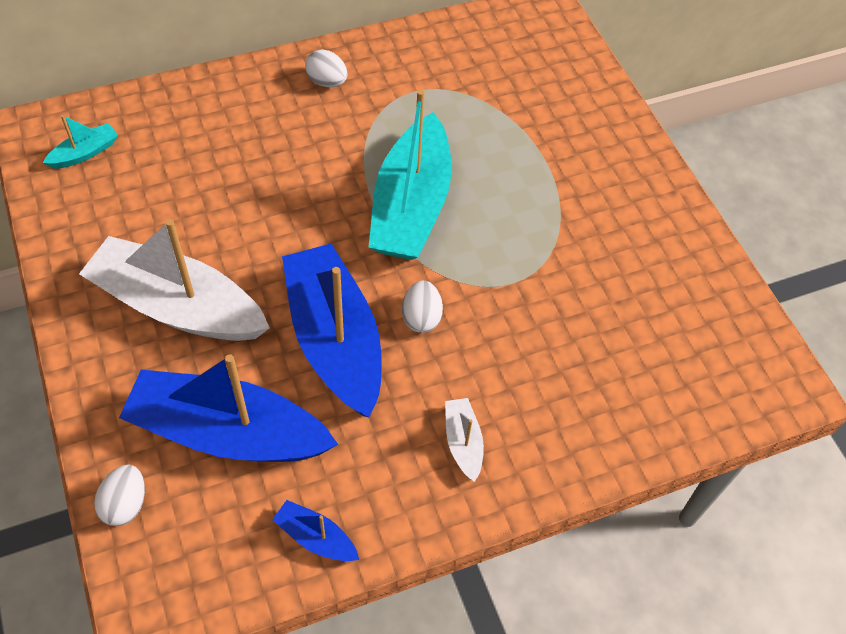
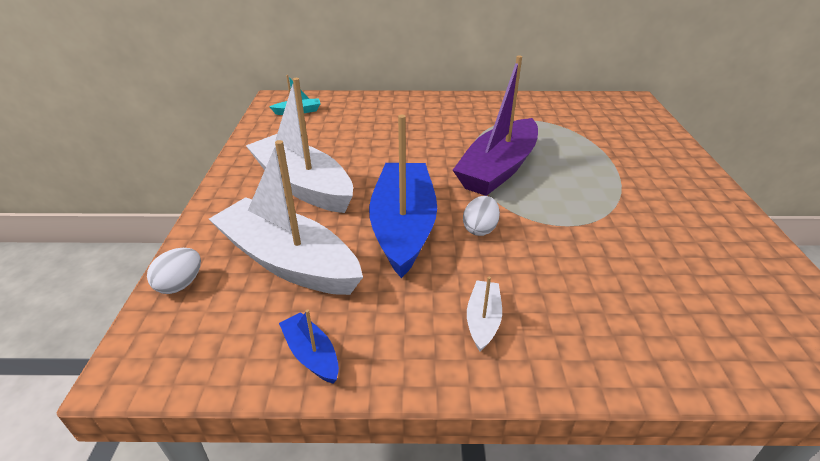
camera: 25 degrees right, 20 degrees down
blue boat [119,354,338,462] -> white boat [209,140,363,295]
white egg [305,49,347,87] -> none
turquoise boat [368,89,452,260] -> purple boat [453,56,538,196]

